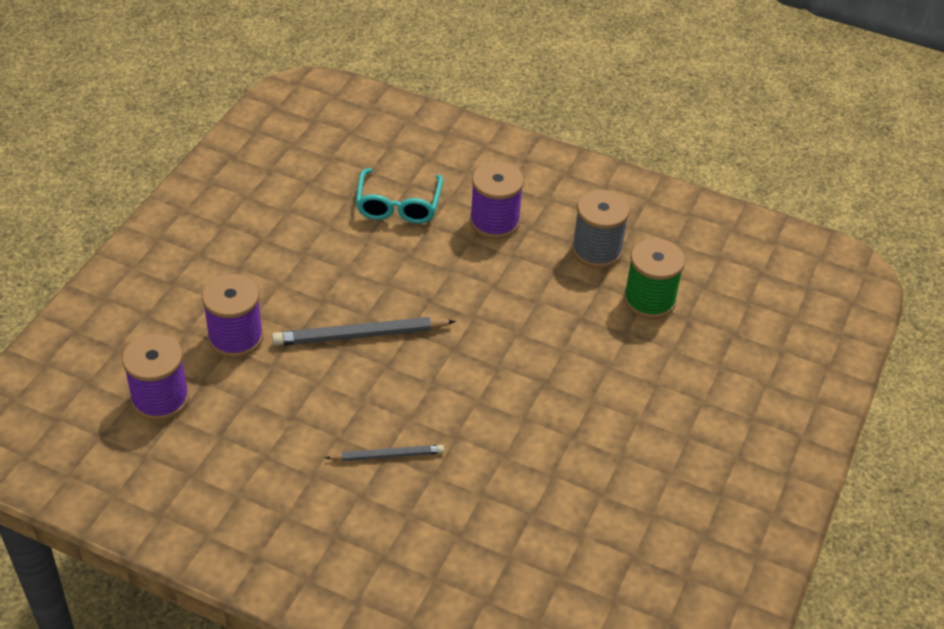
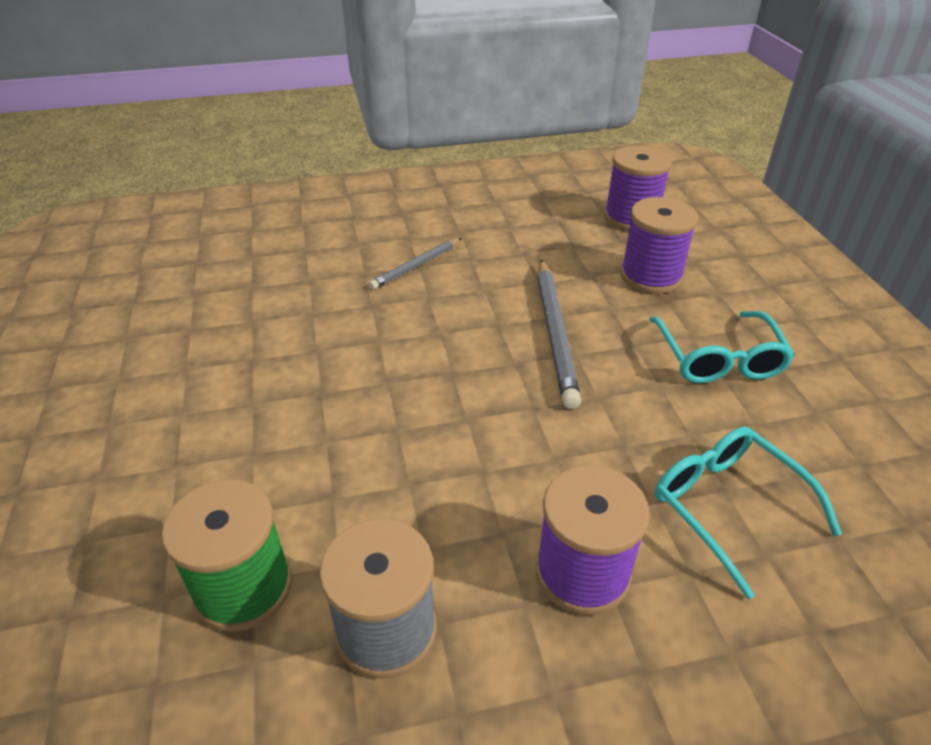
camera: 145 degrees right, 5 degrees down
grey pencil [272,317,456,346] -> grey pencil turned 135 degrees clockwise [537,260,581,409]
none -> turquoise glasses [649,311,795,383]

